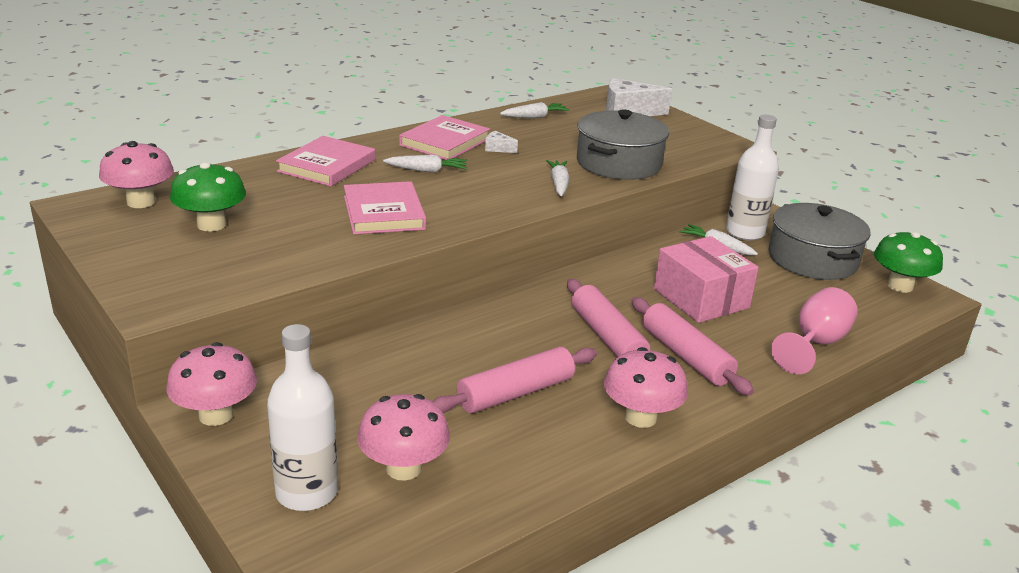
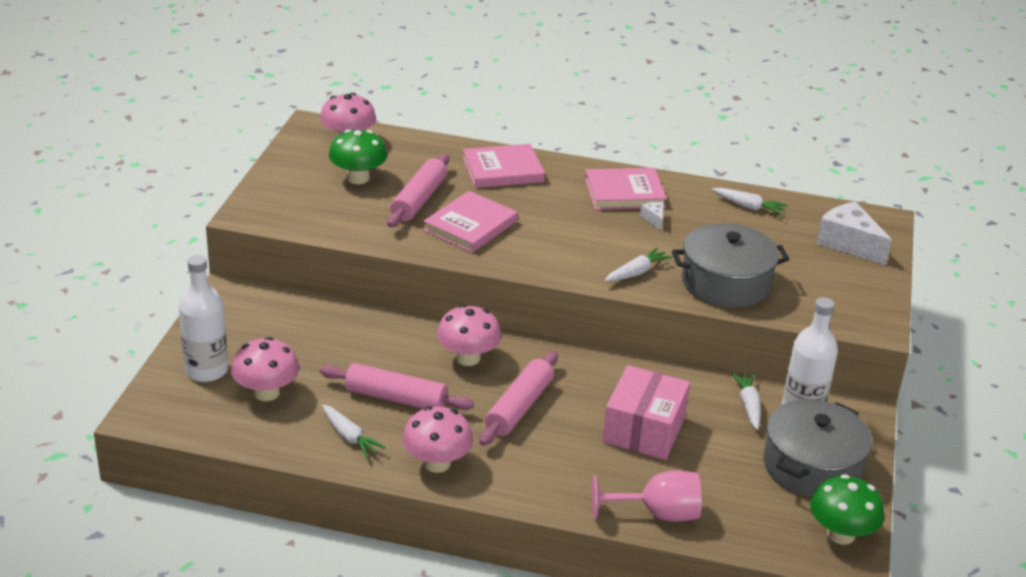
camera: 50 degrees right, 5 degrees up
pink mushroom [166,342,257,426] -> pink mushroom moved to [437,305,501,366]
white carrot [383,155,467,172] -> white carrot moved to [322,405,386,459]
pink rolling pin [632,297,754,396] -> pink rolling pin moved to [387,154,449,227]

